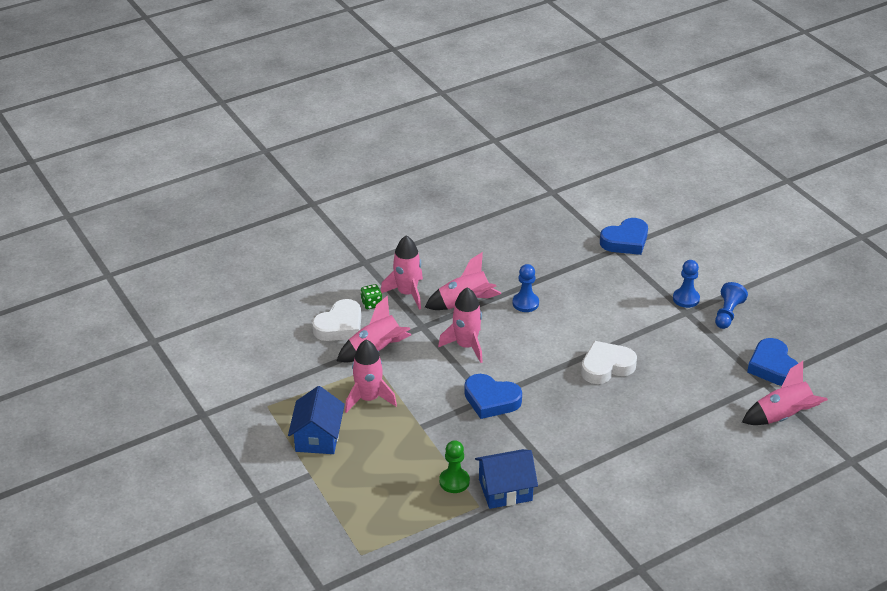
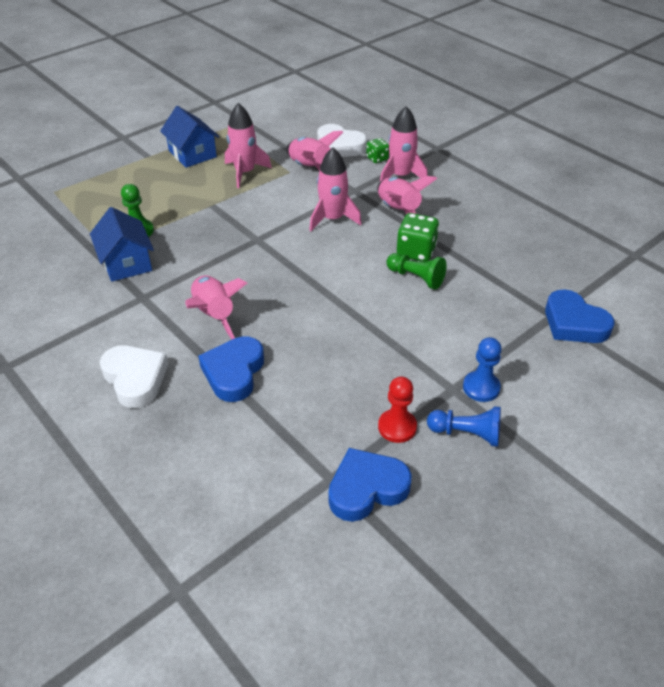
camera: 80 degrees right, 5 degrees up
blue house [288,386,345,454] -> blue house turned 60 degrees clockwise [160,106,220,168]
blue heart [464,374,522,419] -> blue heart moved to [198,336,264,402]
blue pawn [513,264,539,312] -> green dice [397,213,439,262]
white heart [581,341,637,384] -> white heart moved to [100,345,168,408]
pink rocket [742,361,828,425] -> pink rocket moved to [185,275,247,339]
none -> red pawn [378,377,417,443]
none -> green pawn [387,253,447,290]

